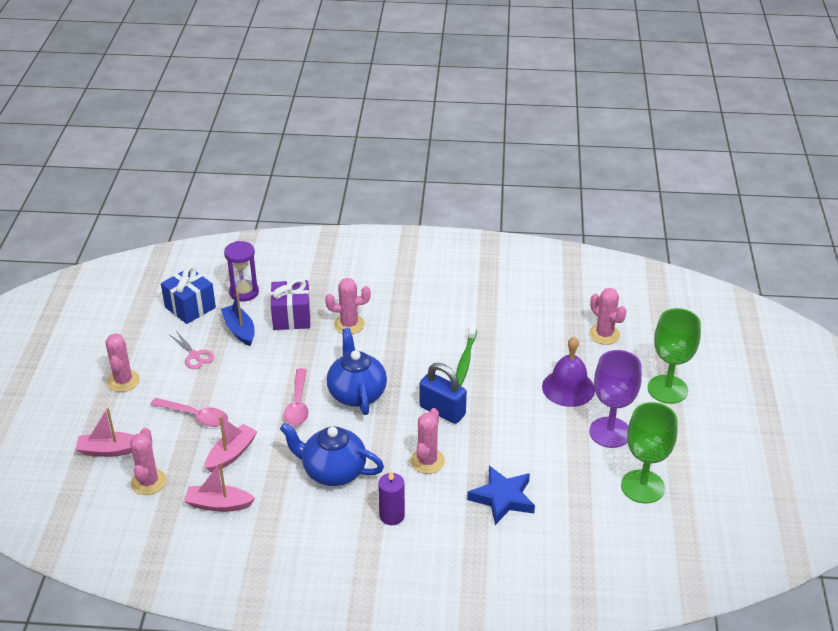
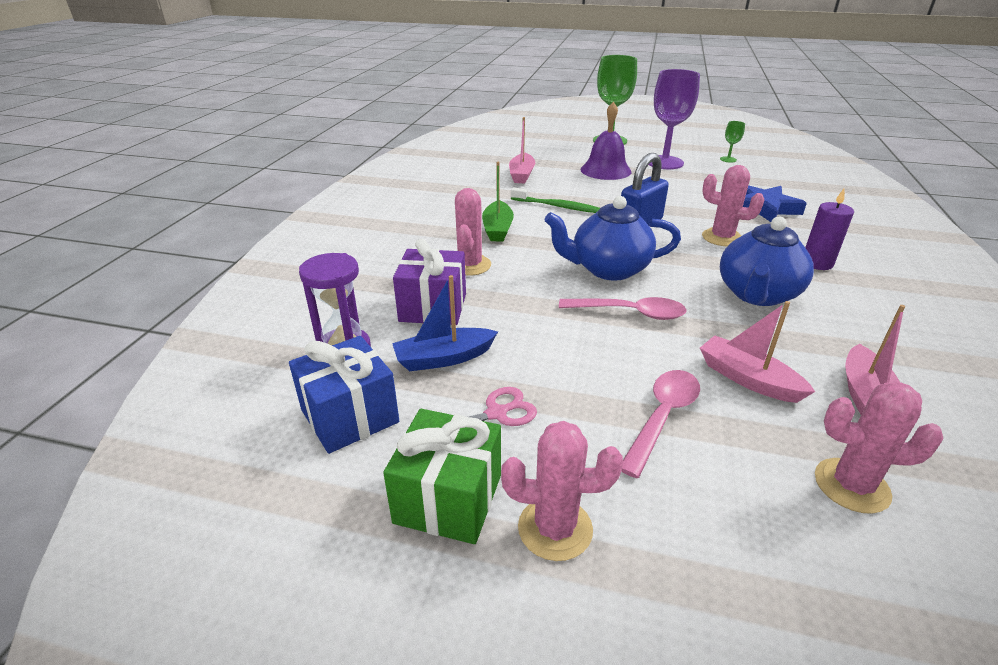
camera: 80 degrees left, 5 degrees down
pink boat [75,408,134,457] -> pink boat moved to [509,117,535,184]
pink cactus [589,288,627,345] -> none
green goblet [621,402,678,503] -> green goblet [720,121,745,163], size x0.43
none -> green gift [383,409,501,544]
none -> green boat [482,162,514,241]

